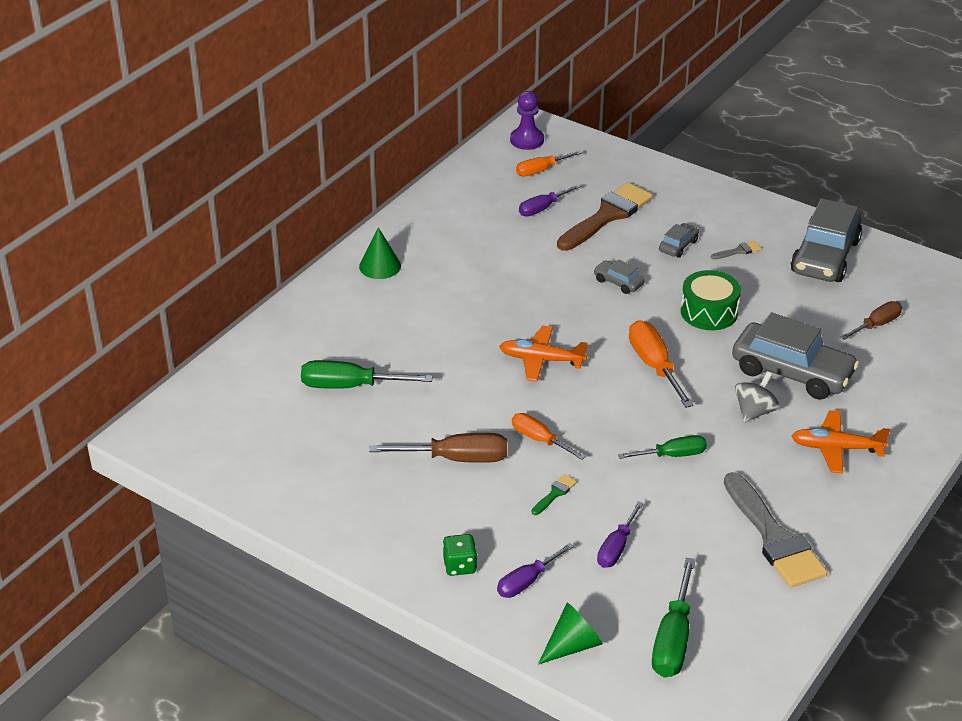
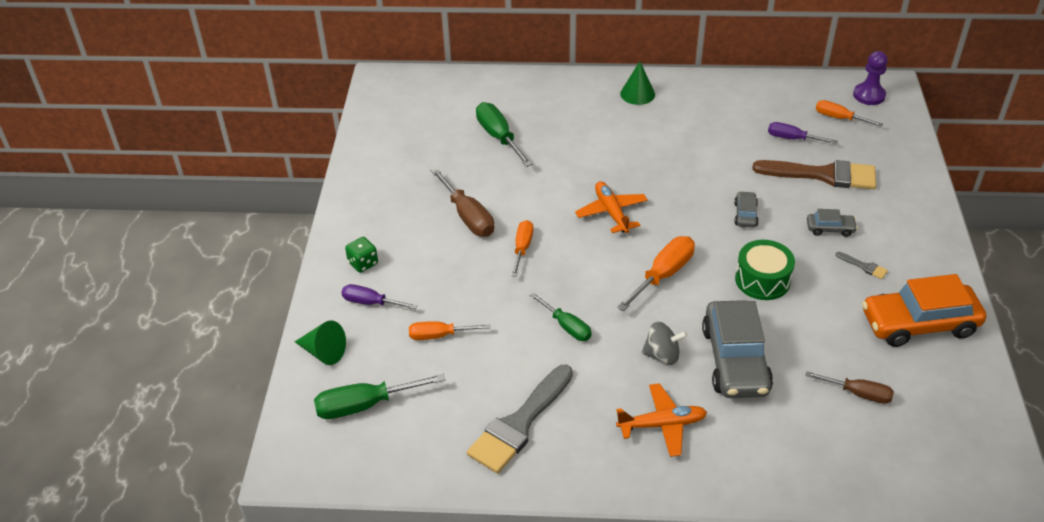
camera: 60 degrees right, 5 degrees up
green brush [532,474,577,515] -> none
purple screwdriver [597,501,644,568] -> orange screwdriver [409,321,490,340]
grey car [791,198,862,282] -> orange car [862,274,986,347]
orange plane [791,410,890,474] -> orange plane turned 105 degrees clockwise [616,383,707,457]

